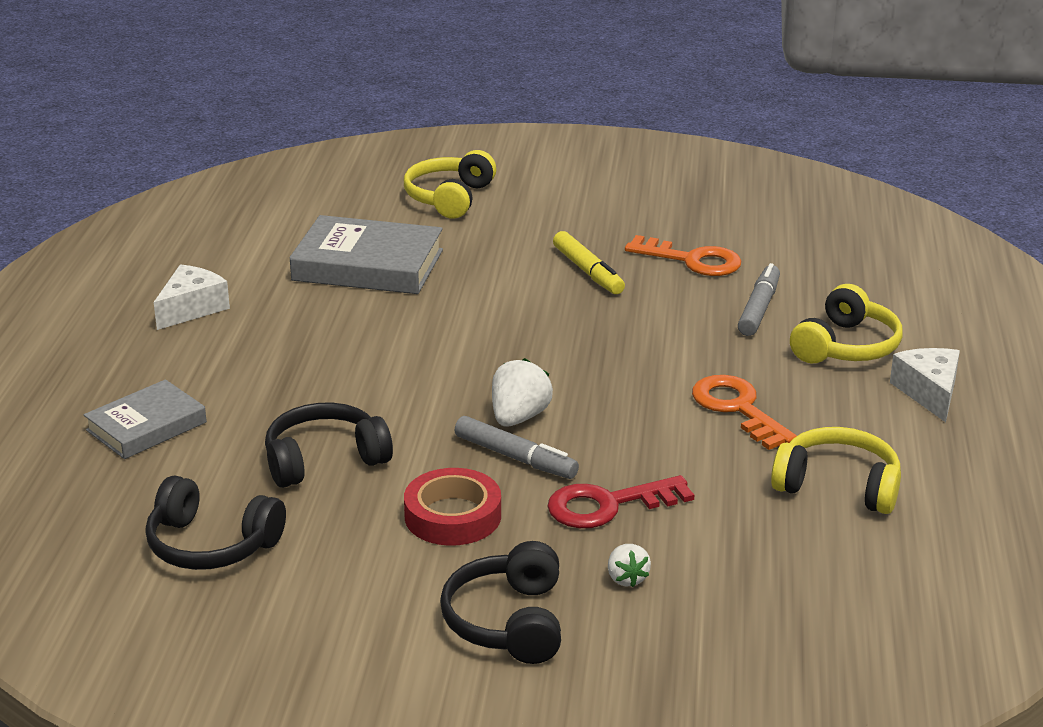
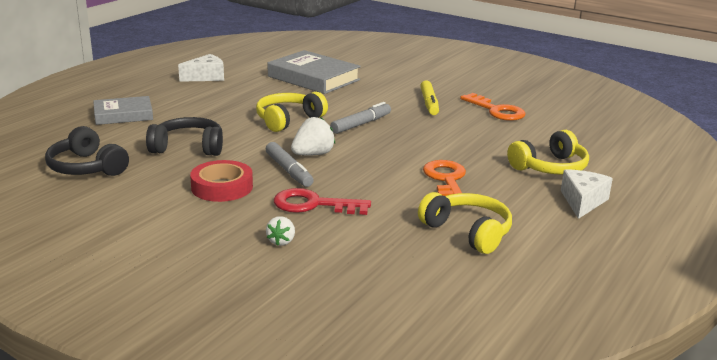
camera: 25 degrees right, 5 degrees down
yellow headphones [404,150,496,219] -> yellow headphones moved to [256,92,328,132]
black headphones [440,541,561,664] -> none
grey marker [738,263,780,336] -> grey marker moved to [330,102,391,134]

